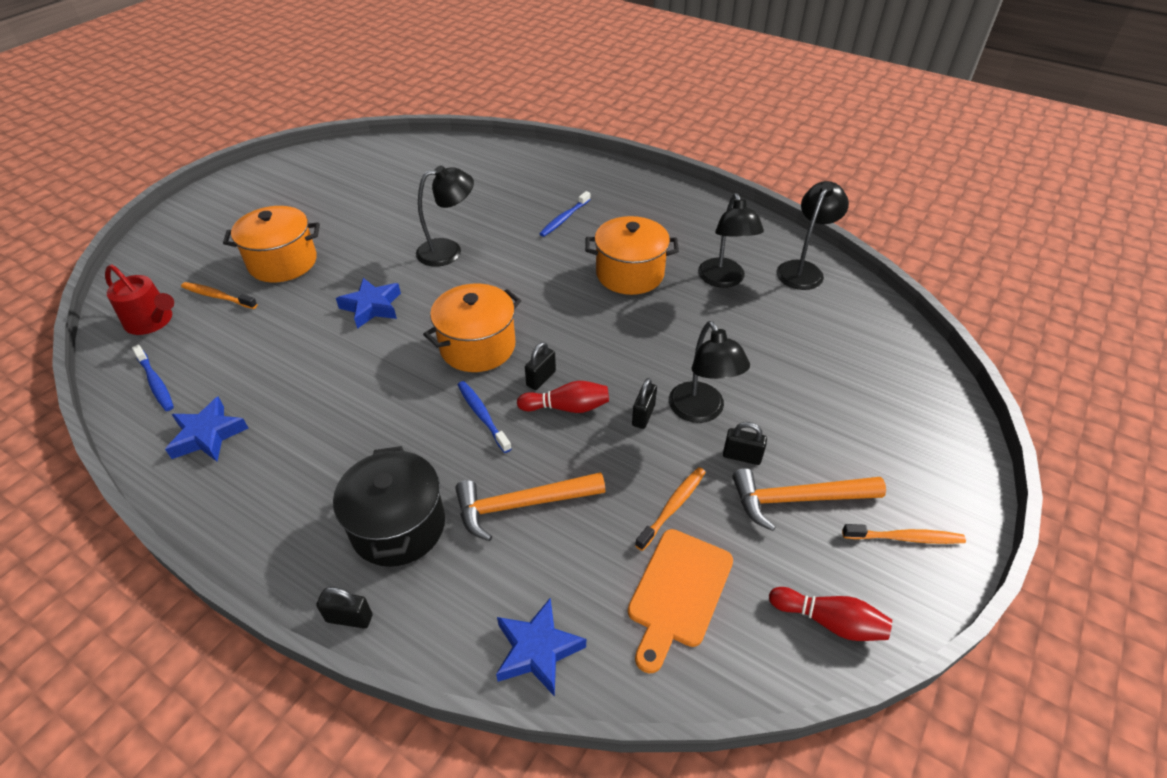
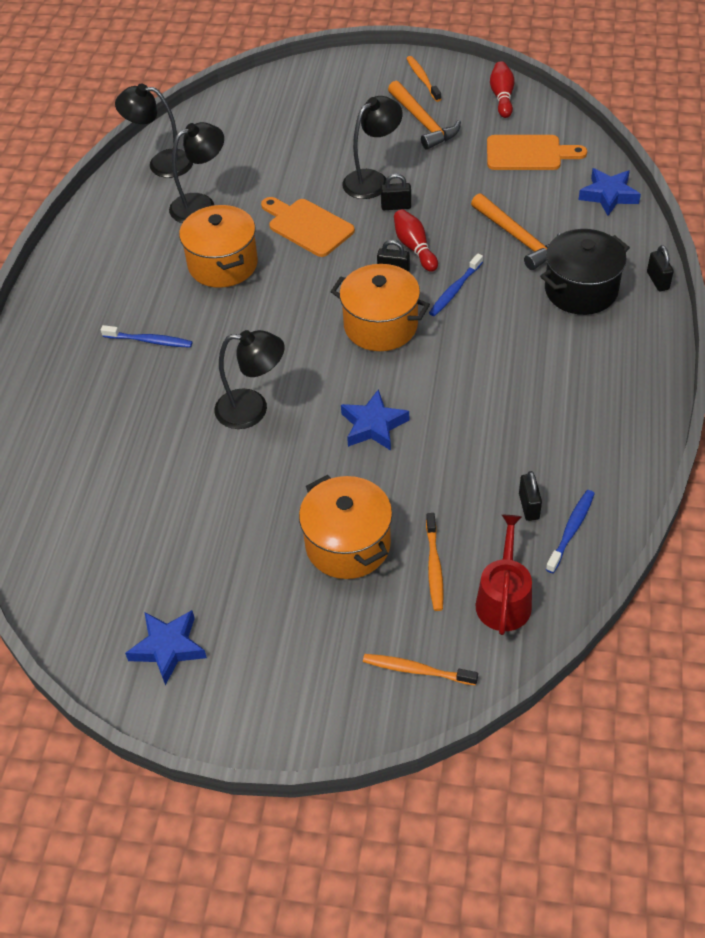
camera: 110 degrees left, 5 degrees up
blue star [165,397,248,461] -> blue star moved to [125,610,207,685]
black lamp [416,165,474,267] -> black lamp turned 135 degrees clockwise [214,330,285,429]
orange toothbrush [635,467,706,551] -> orange toothbrush moved to [363,654,478,685]
black padlock [723,422,767,465] -> black padlock moved to [519,471,542,521]
none -> orange cutting board [261,197,355,257]

